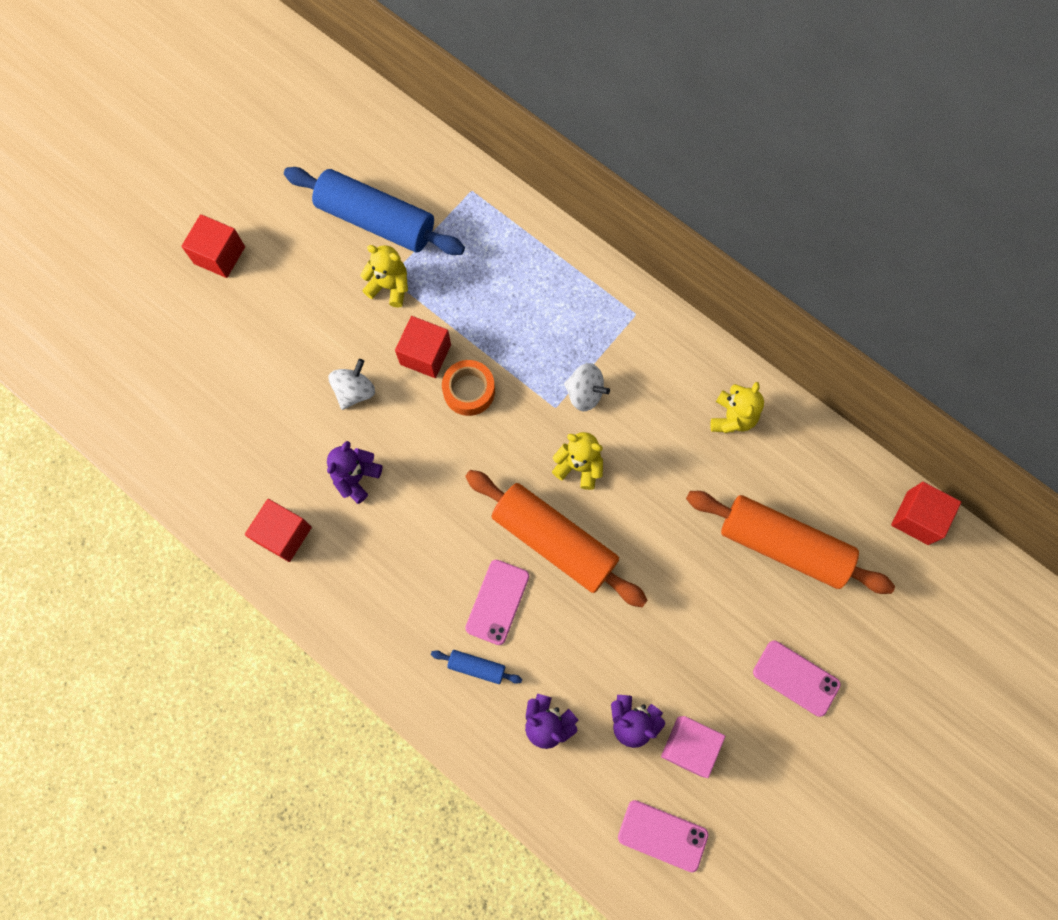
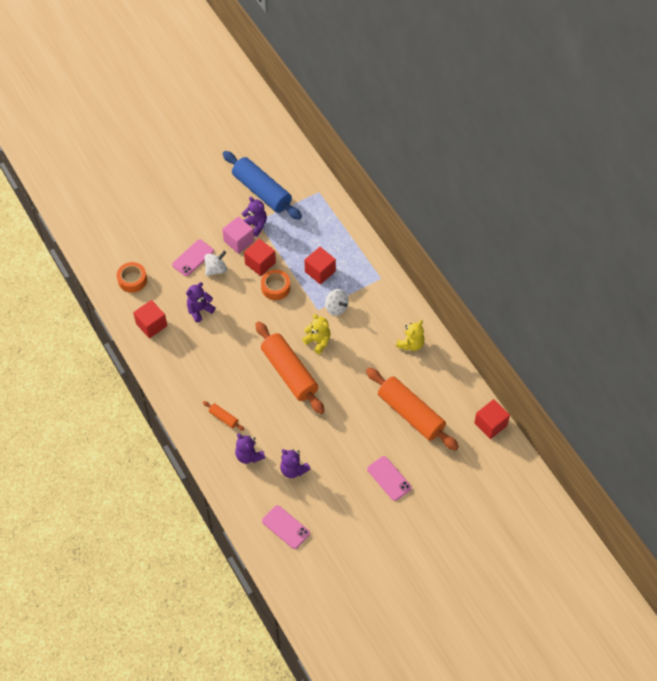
camera: 20 degrees right, 15 degrees down
red cube [181,214,245,278] -> red cube moved to [304,247,336,284]
yellow teddy bear [360,245,408,308] -> purple teddy bear [242,197,267,237]
blue rolling pin [431,650,522,684] -> orange rolling pin [203,401,245,431]
pink phone [465,560,529,645] -> pink phone moved to [172,240,214,276]
pink cube [661,716,725,778] -> pink cube moved to [222,216,254,254]
none -> orange tape [117,262,147,293]

